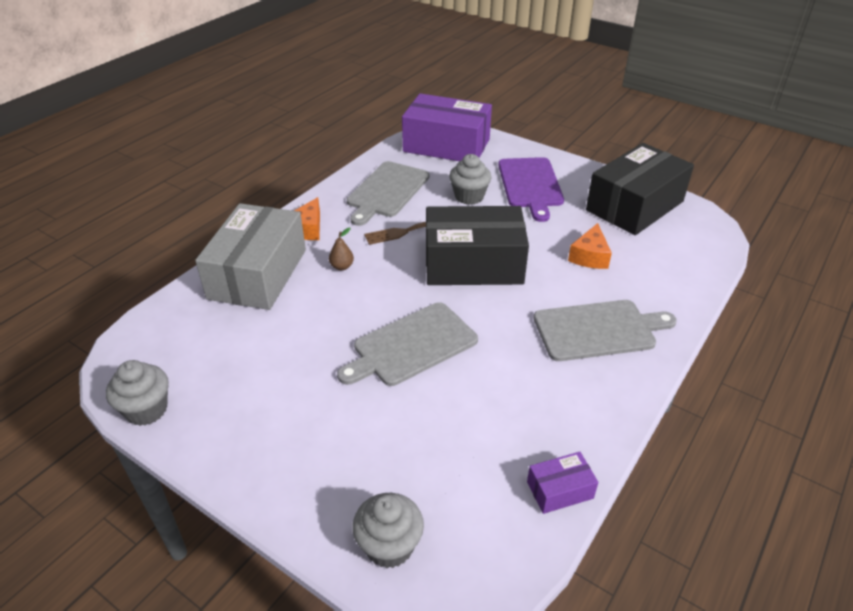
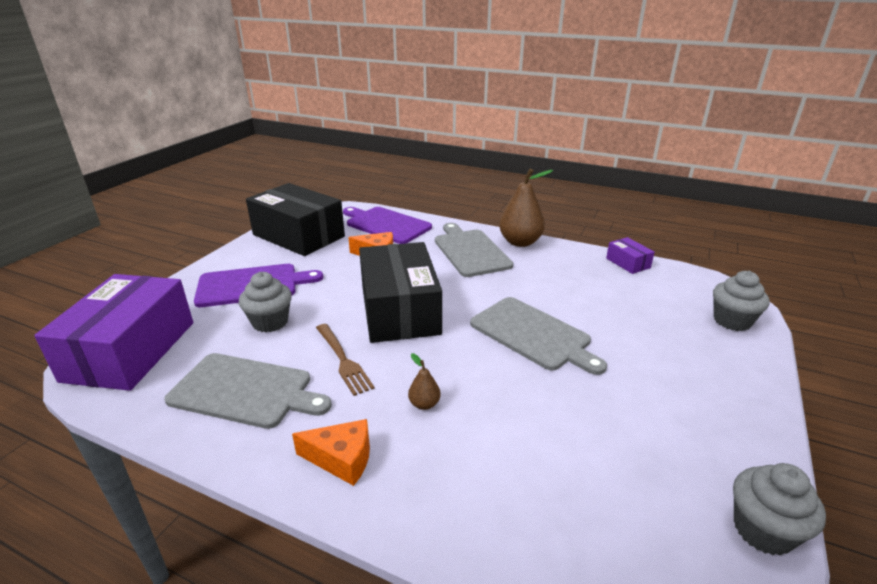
camera: 100 degrees left, 10 degrees down
grey box [195,203,306,310] -> none
none -> purple cutting board [343,207,432,244]
none -> brown pear [499,169,553,247]

